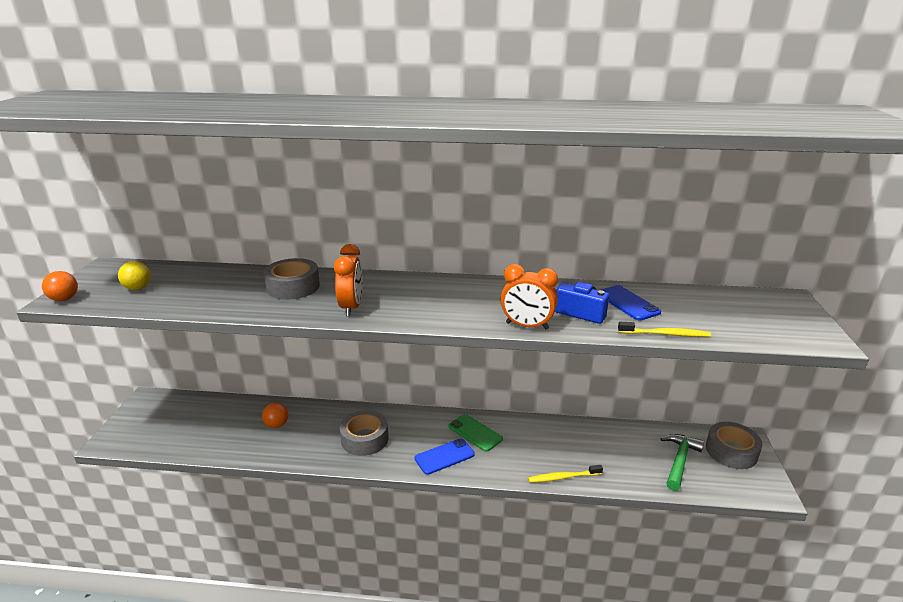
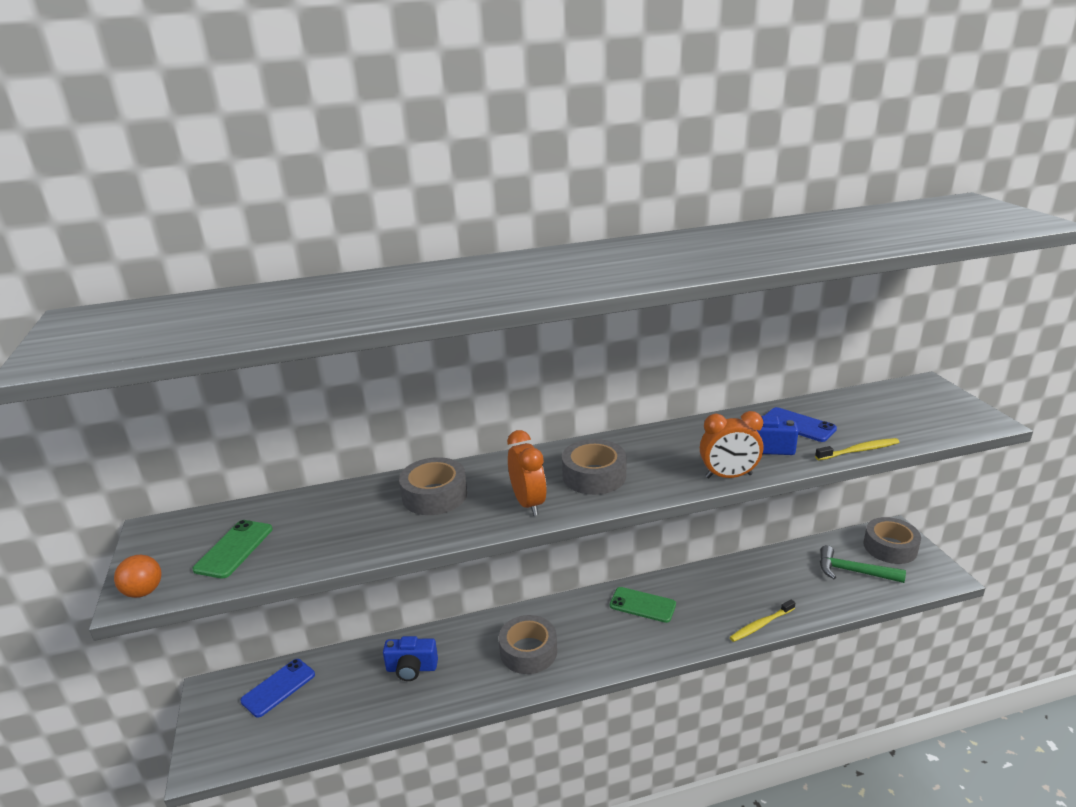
camera: 20 degrees left, 0 degrees up
yellow ball [118,261,151,290] -> green phone [193,520,273,579]
orange ball [262,402,288,428] -> blue camera [383,636,438,681]
blue phone [415,438,475,475] -> blue phone moved to [240,659,315,718]
green hammer [660,434,704,491] -> green hammer turned 75 degrees counterclockwise [820,545,906,583]
none -> grey tape [562,439,626,495]

